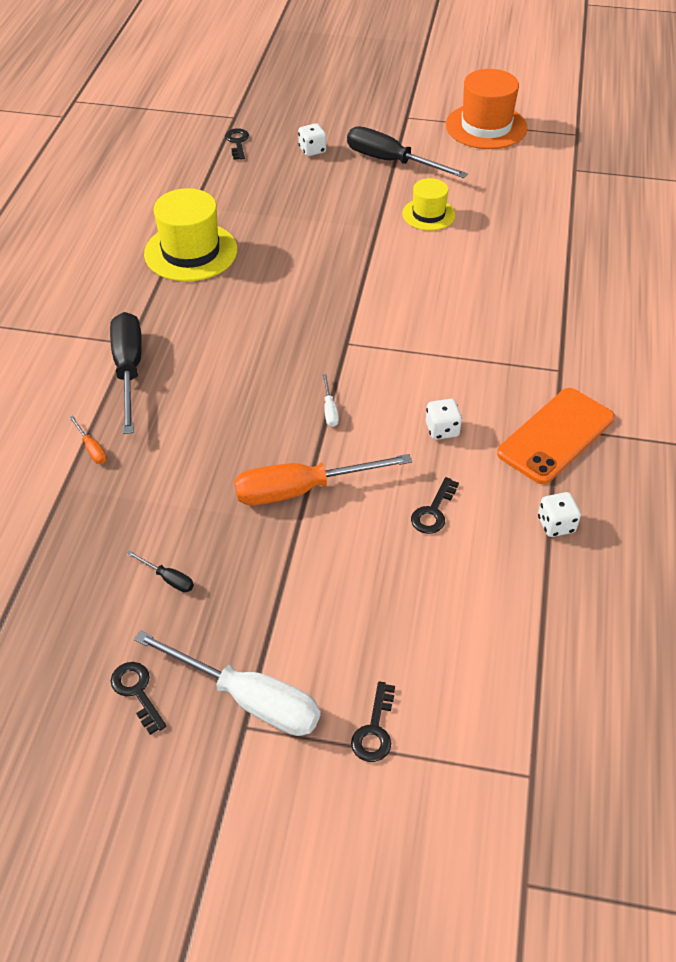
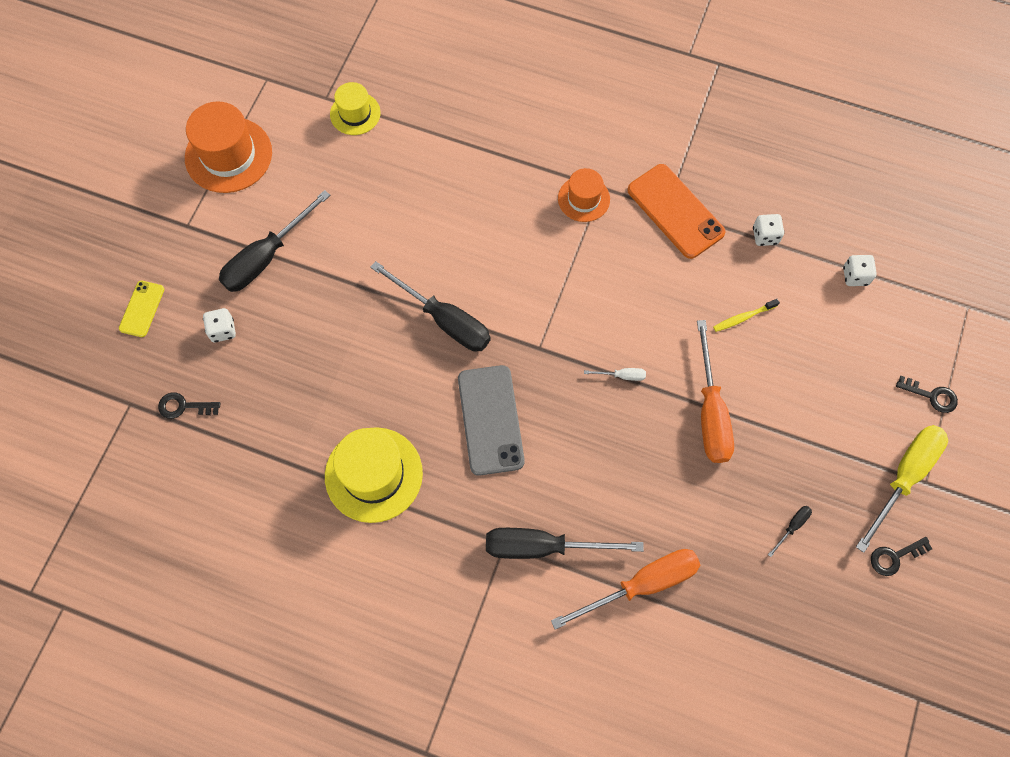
camera: 80 degrees left, 20 degrees up
orange screwdriver [69,416,107,464] -> orange screwdriver [551,549,700,630], size x2.38
white screwdriver [134,630,321,736] -> yellow screwdriver [856,425,948,553]
yellow hat [402,178,455,231] -> yellow hat moved to [330,82,381,135]
black key [411,477,459,534] -> yellow toothbrush [713,299,780,332]
white dice [426,399,462,440] -> white dice moved to [843,255,877,286]
none -> yellow phone [119,281,164,337]
none -> black screwdriver [370,261,491,351]
none -> grey phone [458,365,525,476]
none -> orange hat [558,168,610,222]

